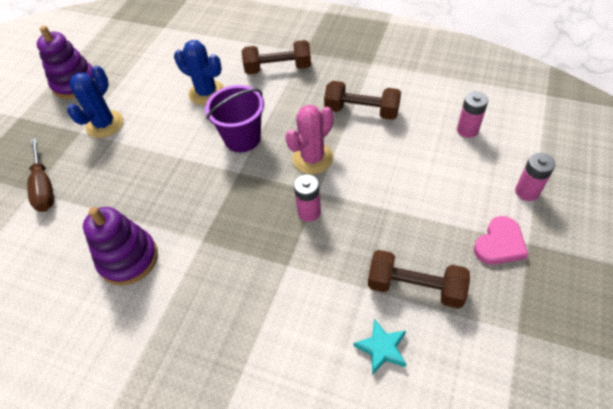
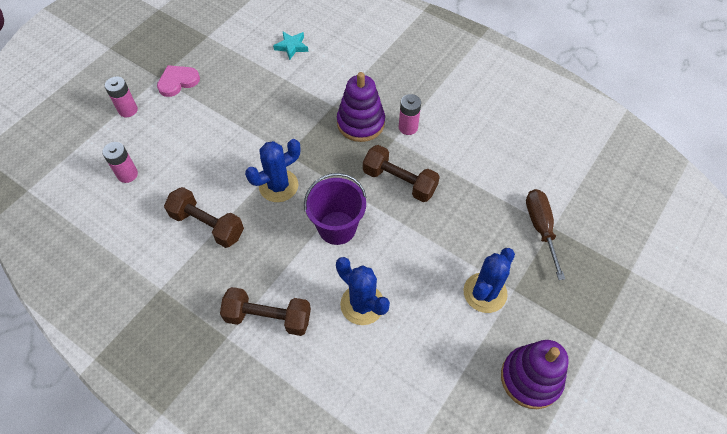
camera: 170 degrees left, 5 degrees up
purple stacking toy [83,207,158,286] -> purple stacking toy moved to [337,72,385,142]
pink cactus [285,105,334,174] -> blue cactus [245,139,301,202]
pink battery [294,175,321,222] -> pink battery moved to [399,94,421,135]
brown dumbbell [368,250,470,309] -> brown dumbbell moved to [363,145,440,202]

